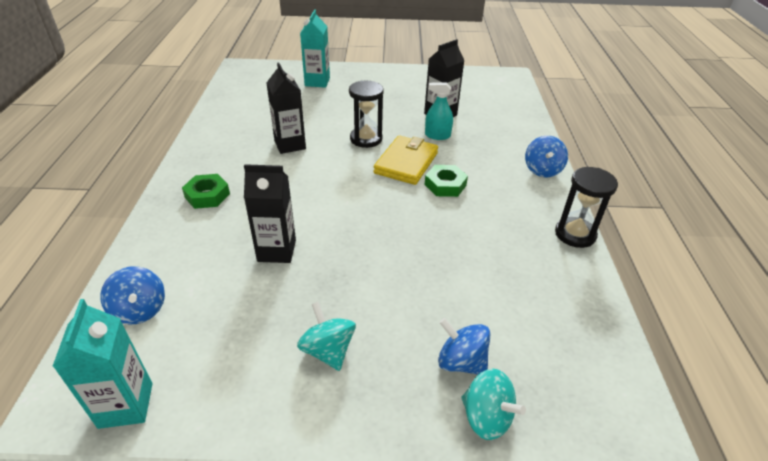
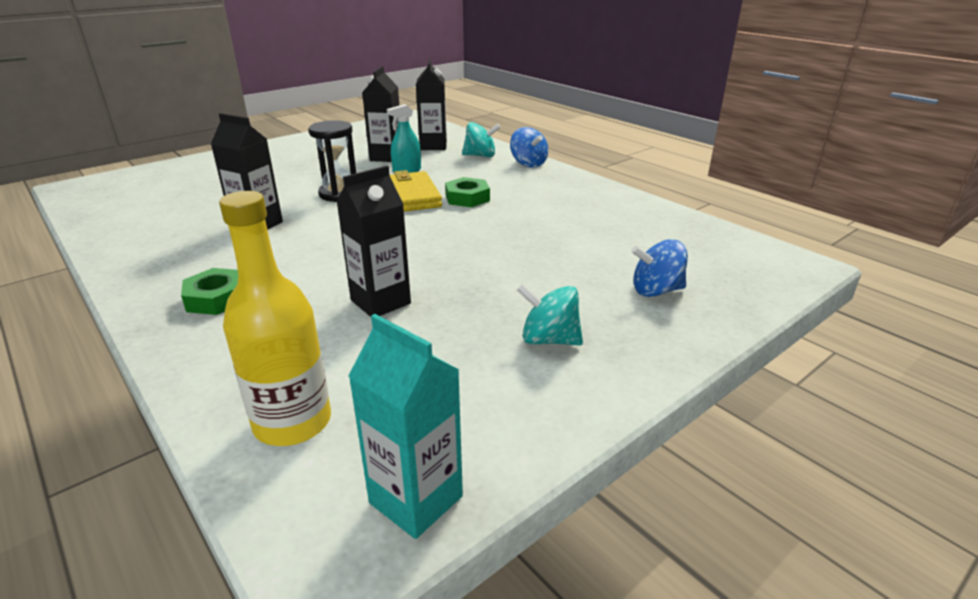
camera: 40 degrees left, 10 degrees down
blue spinning top [100,266,165,325] -> yellow bottle [219,191,331,446]
turquoise carton [300,10,330,88] -> none
turquoise spinning top [461,369,526,440] -> turquoise spinning top moved to [462,122,501,157]
black hourglass [555,167,618,248] -> none
none -> black carton [416,59,447,150]

